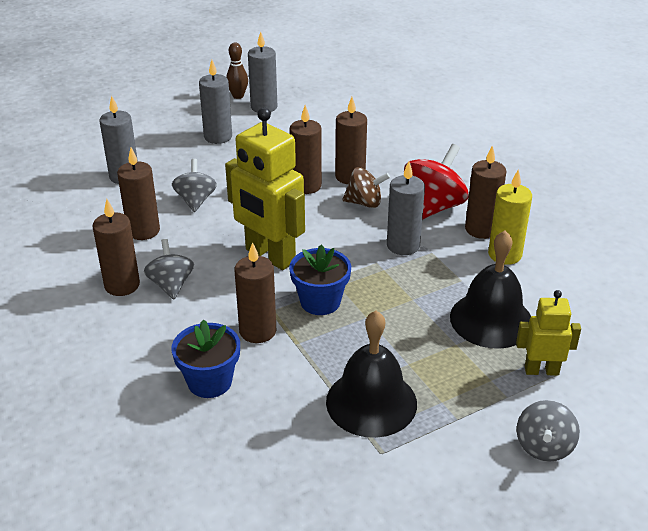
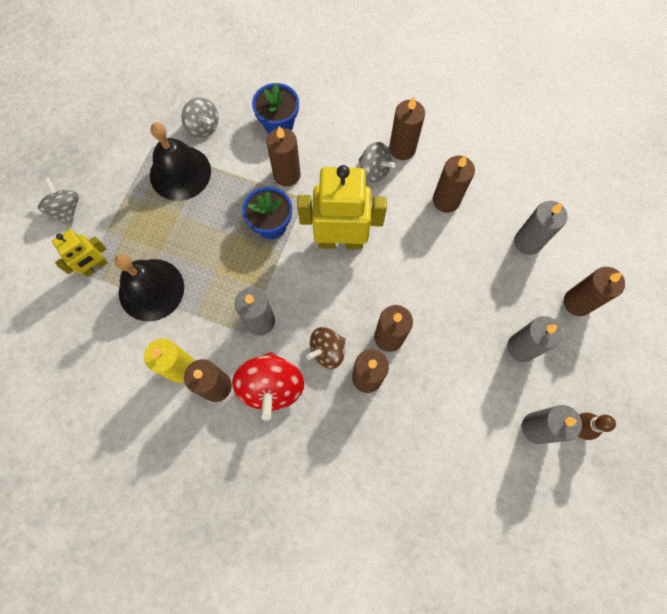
camera: 140 degrees right, 35 degrees up
grey spinning top [172,159,217,212] -> grey spinning top moved to [181,97,218,138]
none -> brown candle [564,267,625,316]

